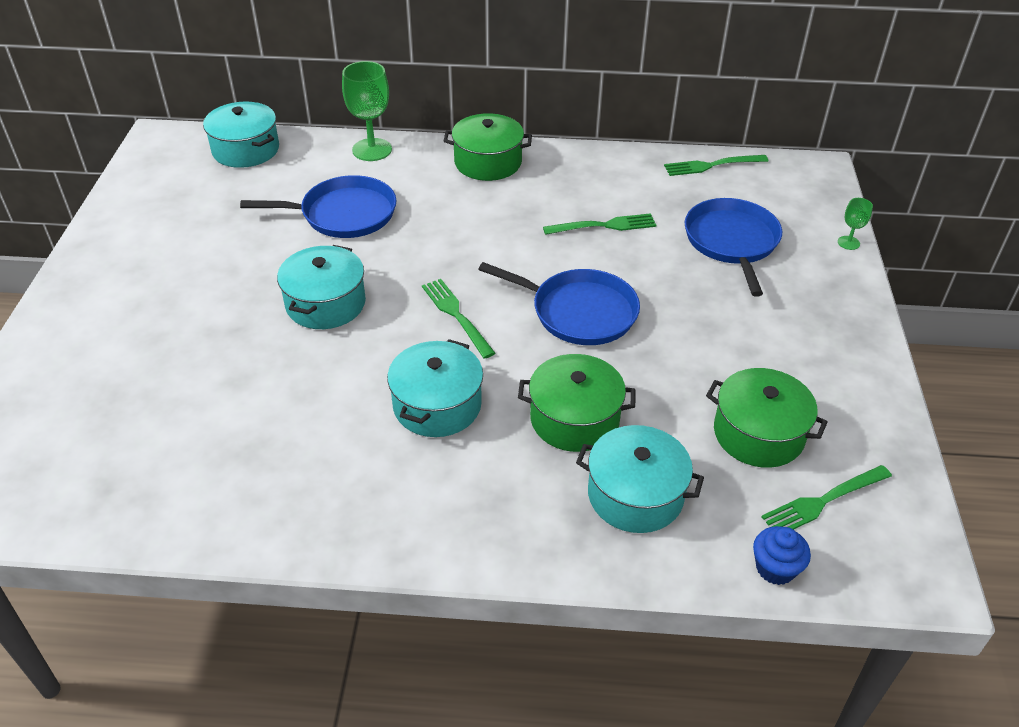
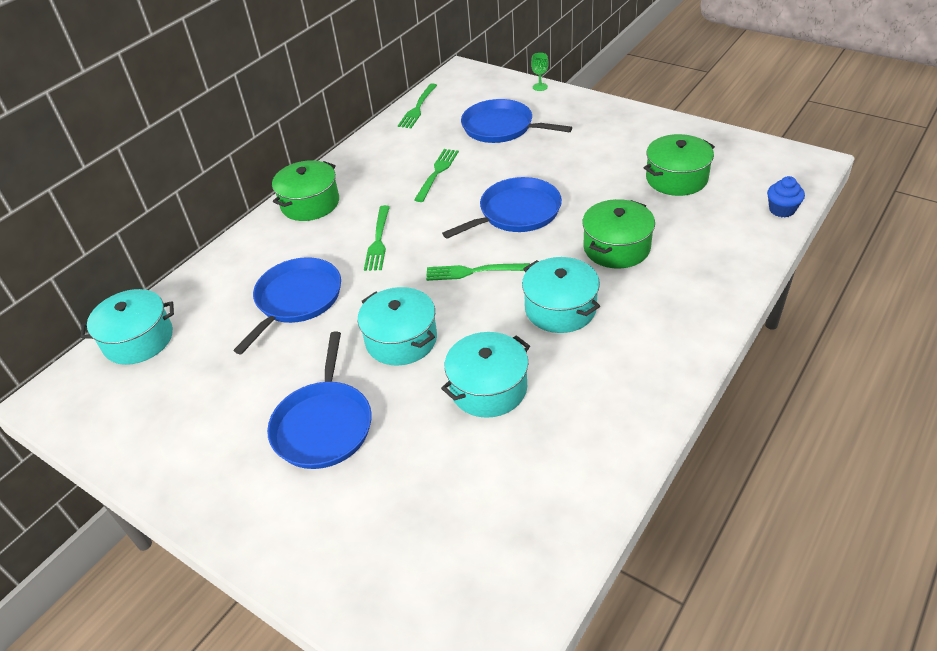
camera: 55 degrees left, 0 degrees up
green goblet [342,61,392,161] -> none
turquoise pot [576,425,704,533] -> turquoise pot moved to [441,332,530,418]
green fork [761,465,892,530] -> green fork moved to [364,205,390,271]
none -> blue pan [267,332,372,469]

